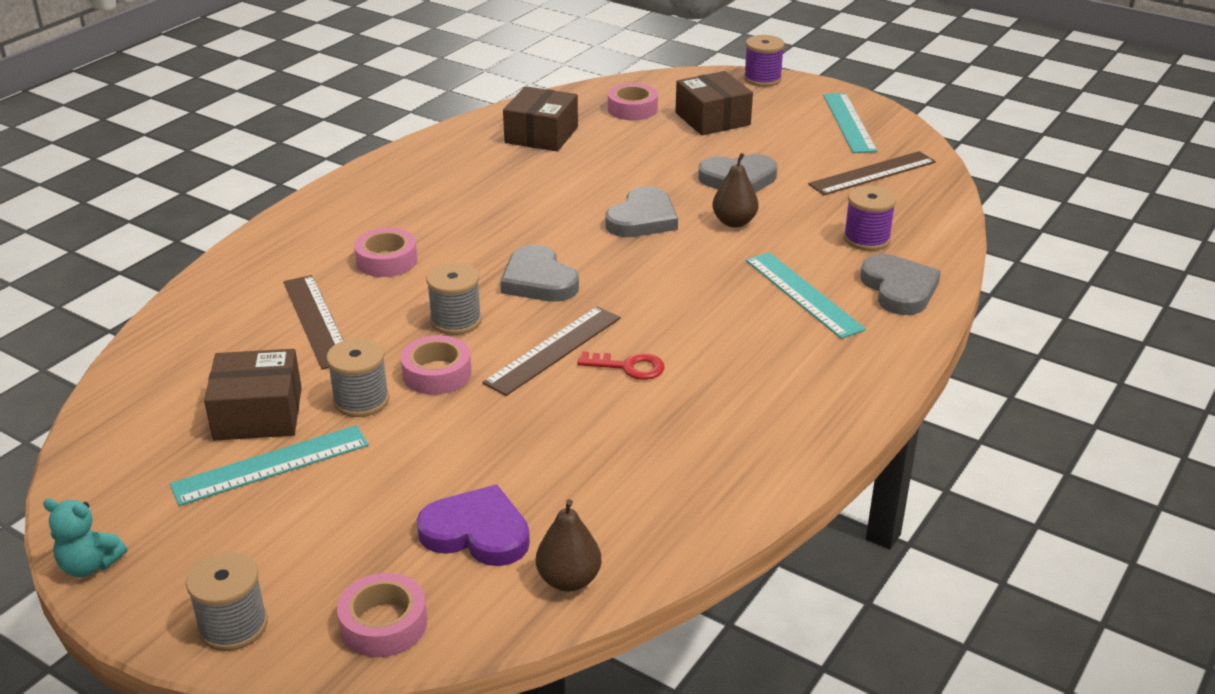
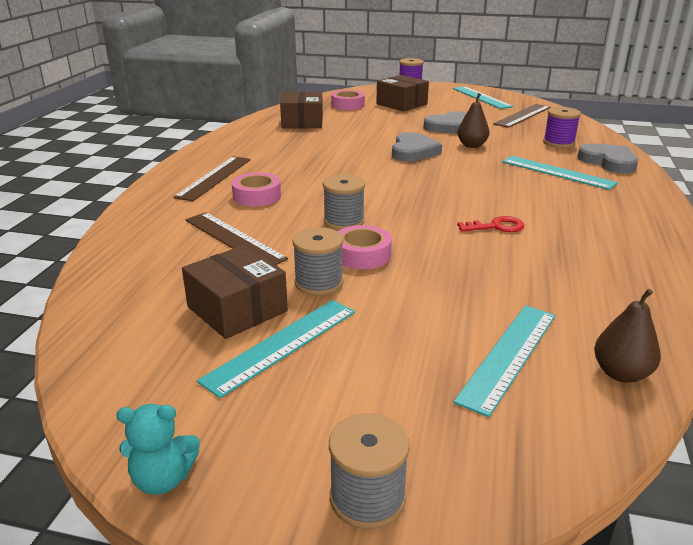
camera: 20 degrees left, 5 degrees down
brown box [204,349,302,441] -> brown box turned 75 degrees clockwise [182,245,288,339]
pink tape [337,573,427,657] -> none
purple heart [417,484,530,566] -> turquoise ruler [453,305,556,417]
brown ruler [482,306,620,396] -> brown ruler moved to [173,156,251,201]
grey heart [500,245,579,302] -> none

